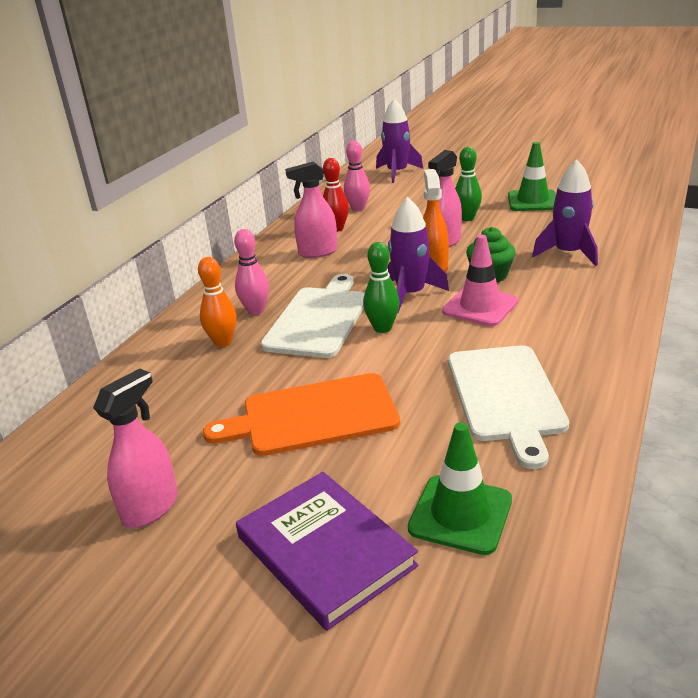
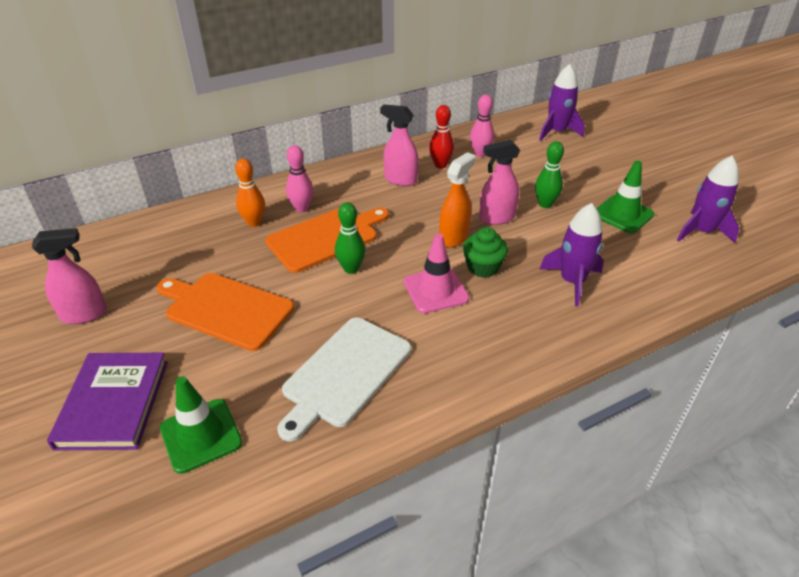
camera: 35 degrees right, 10 degrees up
white cutting board [261,274,365,358] -> orange cutting board [265,207,389,273]
purple rocket [387,197,449,313] -> purple rocket moved to [677,156,739,243]

